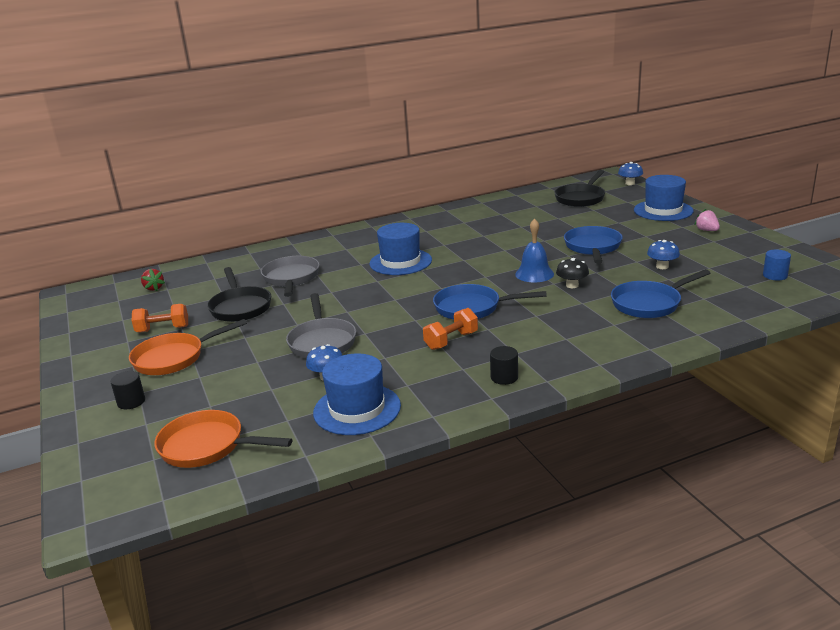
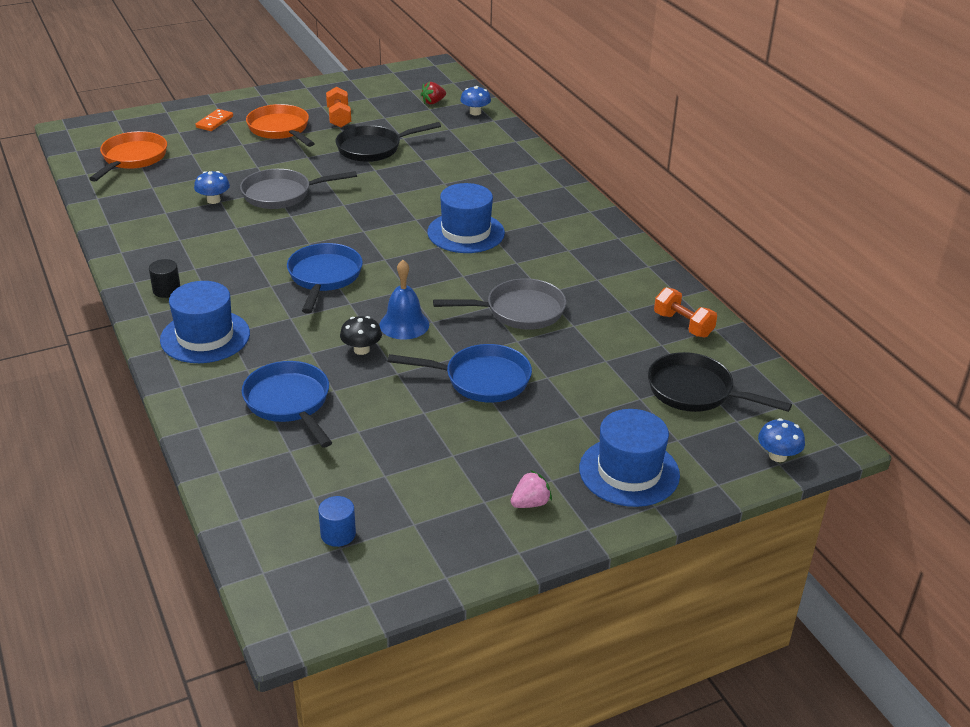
camera: 85 degrees right, 10 degrees up
black cylinder [110,371,145,409] -> orange domino [196,109,233,131]
grey pan [261,256,320,297] -> grey pan moved to [433,278,566,330]
blue hat [313,353,401,435] -> blue hat moved to [160,281,250,363]
orange dumbbell [423,308,478,350] -> orange dumbbell moved to [654,287,717,338]
blue mushroom [647,240,680,269] -> blue mushroom moved to [460,86,491,115]

